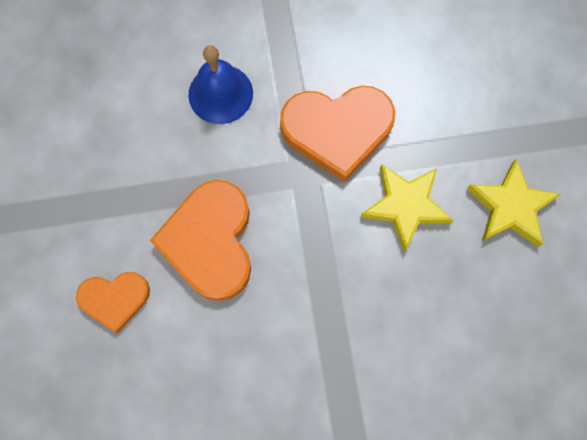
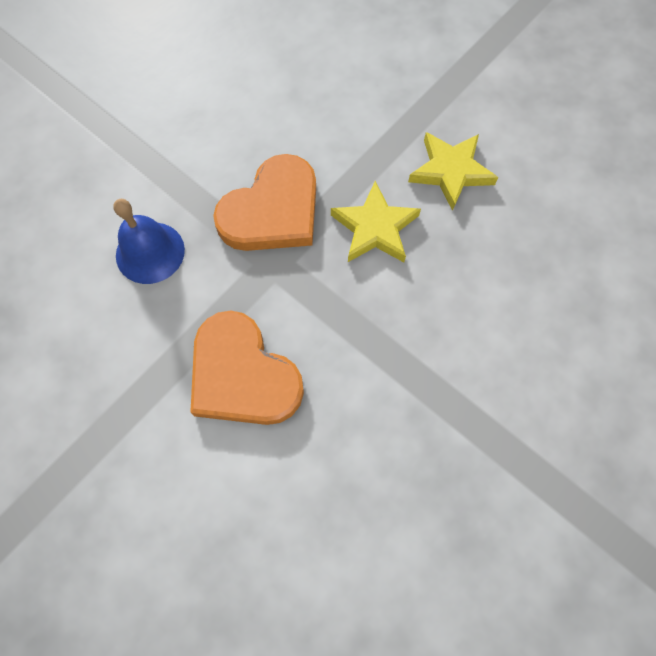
camera: 40 degrees left, 5 degrees down
orange heart [76,272,150,333] -> none

